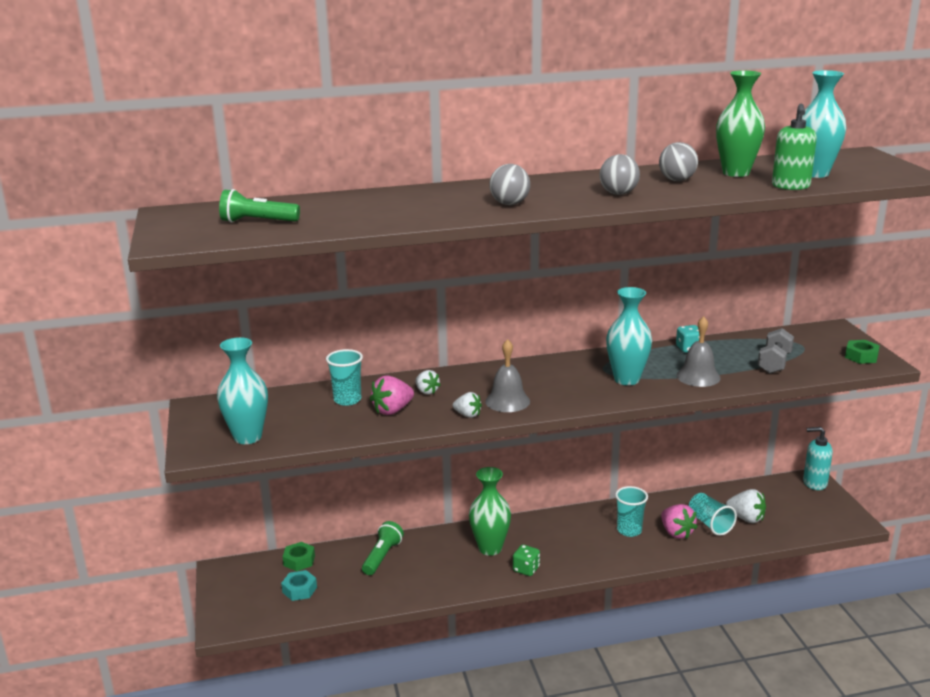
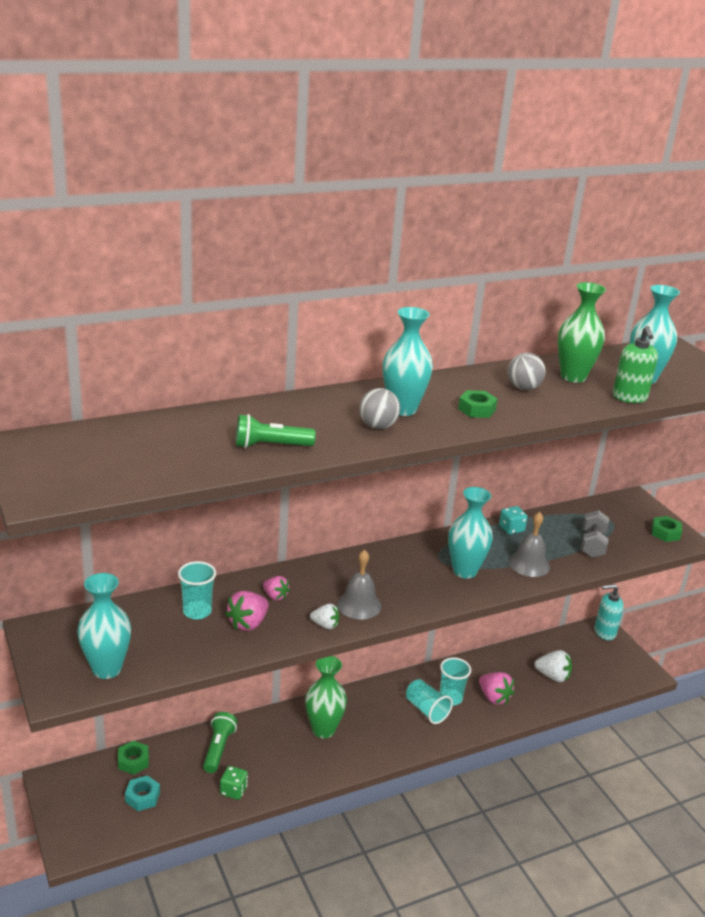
camera: 15 degrees left, 5 degrees up
green flashlight [219,189,300,223] -> green flashlight moved to [236,414,316,448]
white strawberry [415,370,441,395] -> pink strawberry [263,576,290,601]
green dice [513,545,540,576] -> green dice moved to [220,766,248,800]
grey ball [599,154,640,195] -> green nut [458,390,498,418]
turquoise cup [689,493,737,536] -> turquoise cup moved to [406,679,453,724]
none -> turquoise vase [383,307,433,416]

